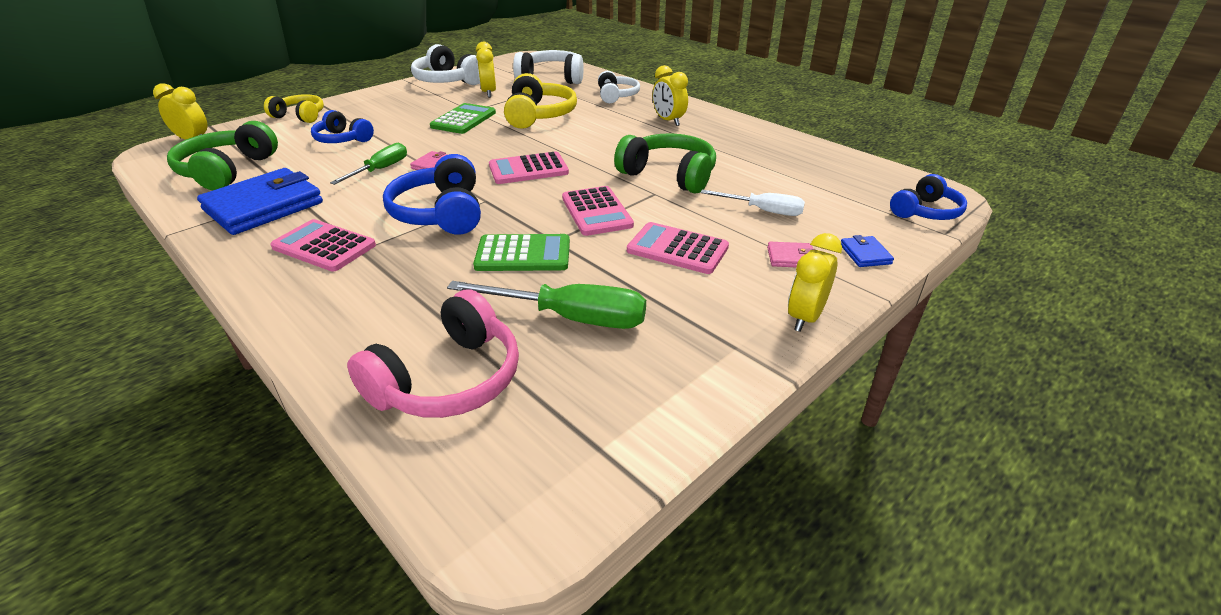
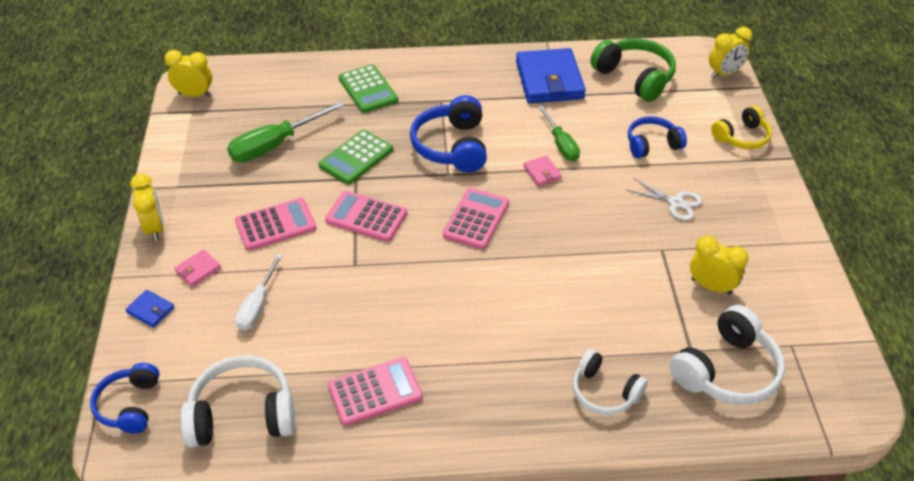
camera: 130 degrees right, 10 degrees up
pink calculator [270,219,376,272] -> pink calculator moved to [328,357,423,426]
pink headphones [347,289,519,418] -> none
blue headphones [383,154,481,235] -> blue headphones turned 120 degrees counterclockwise [410,95,487,172]
white headphones [411,44,480,85] -> white headphones moved to [180,355,295,448]
green calculator [430,103,496,134] -> green calculator moved to [339,65,398,113]
yellow headphones [504,73,577,129] -> none
green headphones [614,133,716,193] -> none
yellow clock [653,65,688,126] -> yellow clock moved to [164,50,212,97]
white screwdriver [700,190,805,216] -> white screwdriver turned 45 degrees counterclockwise [235,254,283,331]
none -> white scissors [627,178,702,221]

